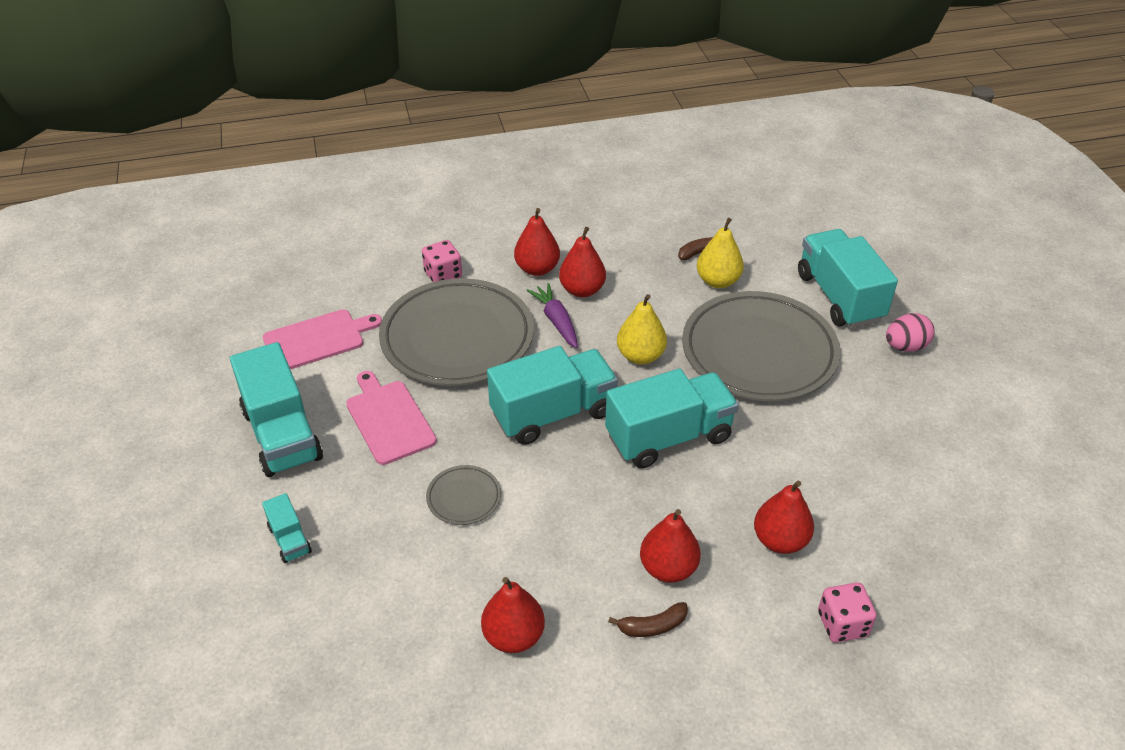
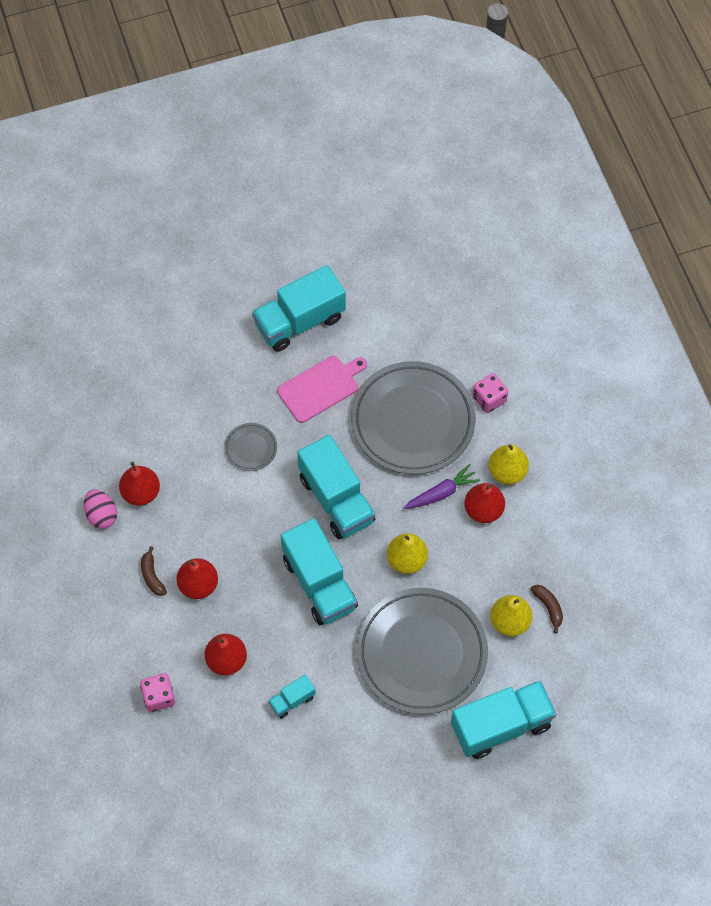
camera: 85 degrees right, 20 degrees up
turquoise truck [262,493,312,563] -> turquoise truck moved to [268,674,316,719]
pink cutting board [263,309,382,369] -> none
red pear [514,208,560,276] -> yellow pear [488,444,529,484]
pink egg [886,313,935,352] -> pink egg moved to [84,490,117,529]

